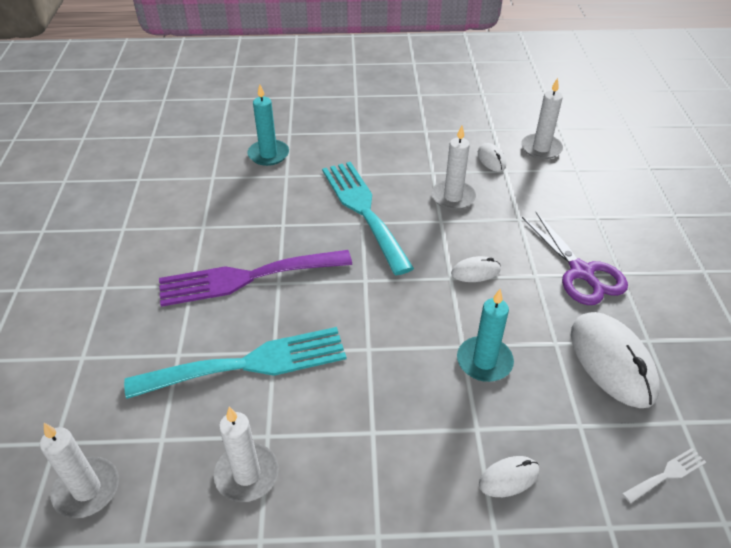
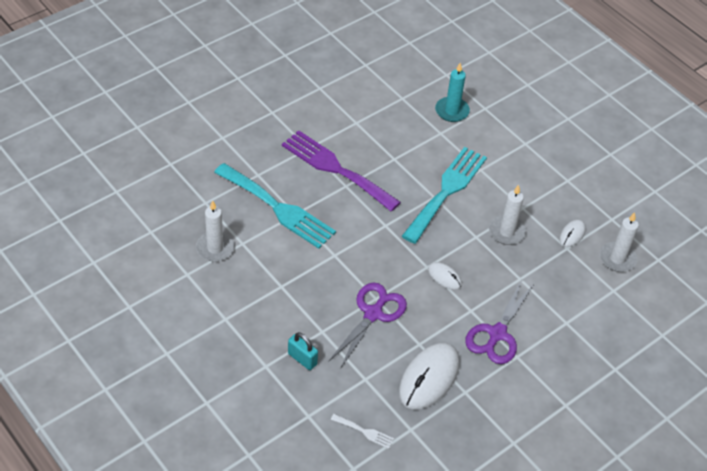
camera: 50 degrees right, 5 degrees up
white candle [40,423,119,518] -> none
turquoise candle [457,289,514,382] -> purple scissors [328,283,407,369]
white mouse [479,456,539,497] -> turquoise padlock [288,332,318,370]

